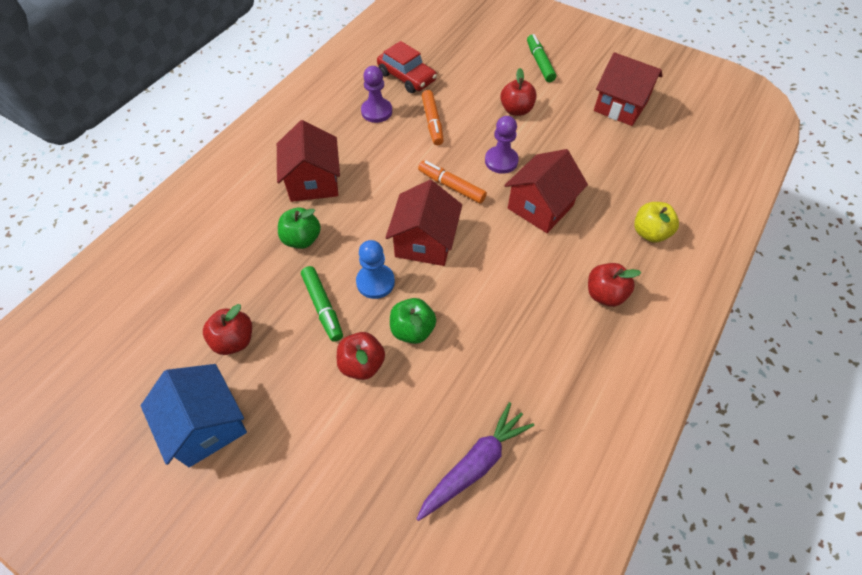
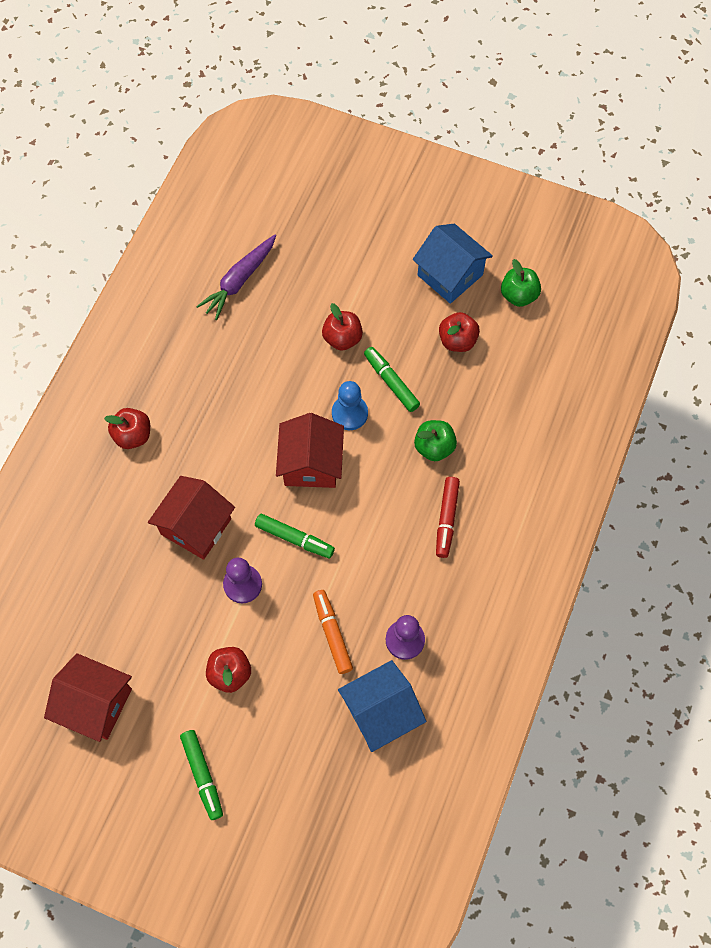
camera: 170 degrees right, 10 degrees up
red house [277,120,340,202] -> red marker [436,477,460,558]
red car [377,41,437,93] -> blue house [338,660,426,752]
green apple [390,298,436,344] -> green apple moved to [501,259,541,307]
orange marker [418,161,487,204] -> green marker [255,514,335,558]
yellow apple [634,202,679,243] -> none

